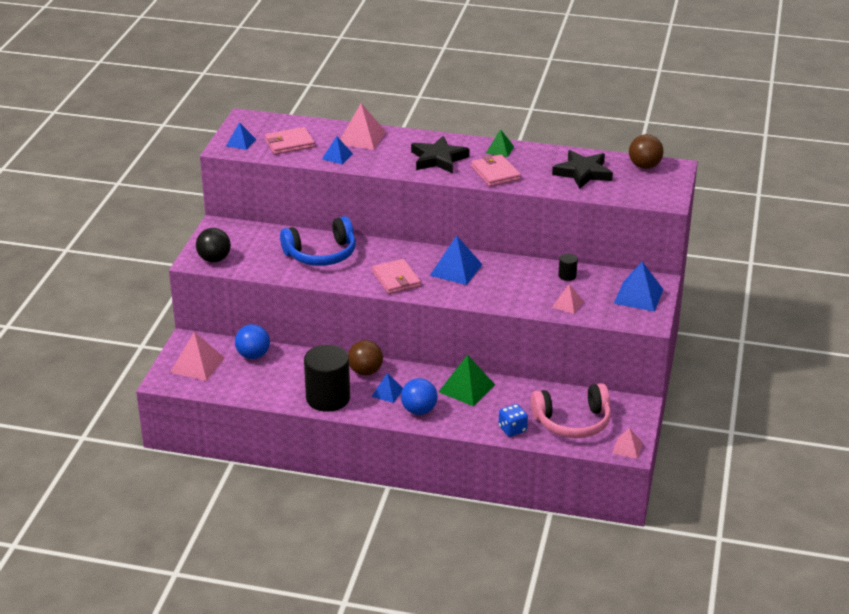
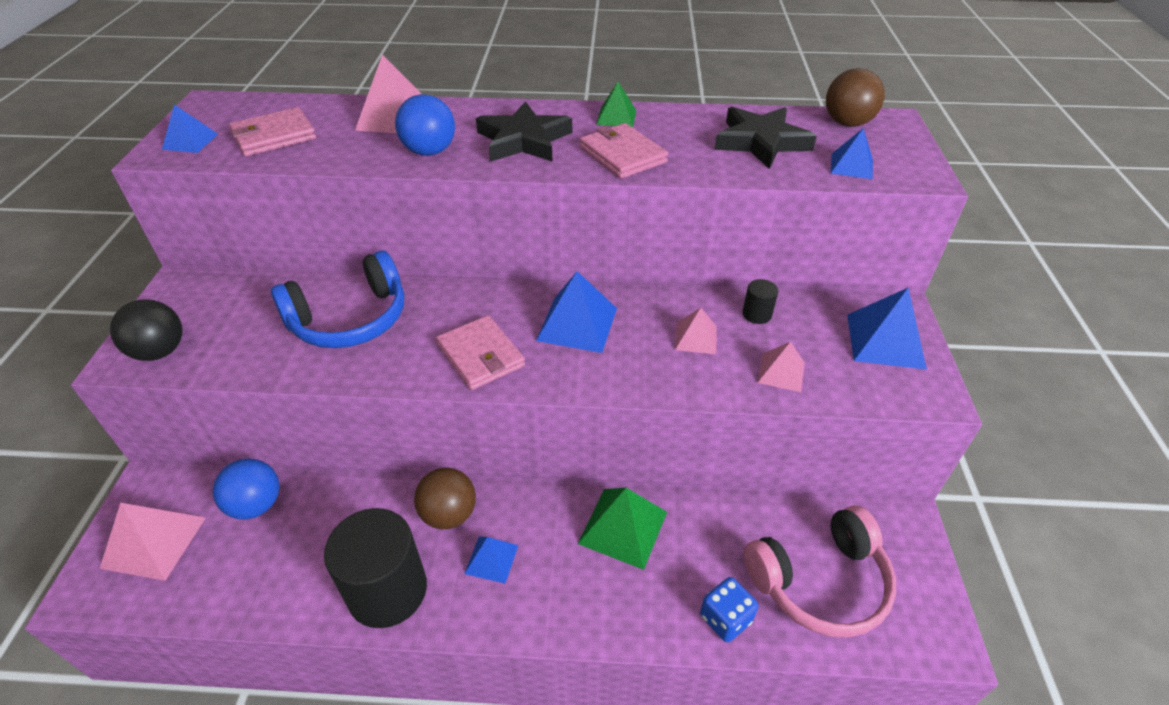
camera: 10 degrees left, 10 degrees up
blue pyramid [322,136,353,164] -> blue pyramid moved to [830,128,873,179]
blue ball [401,378,438,415] -> blue ball moved to [395,94,455,156]
pink pyramid [612,428,643,459] -> pink pyramid moved to [675,308,717,354]

